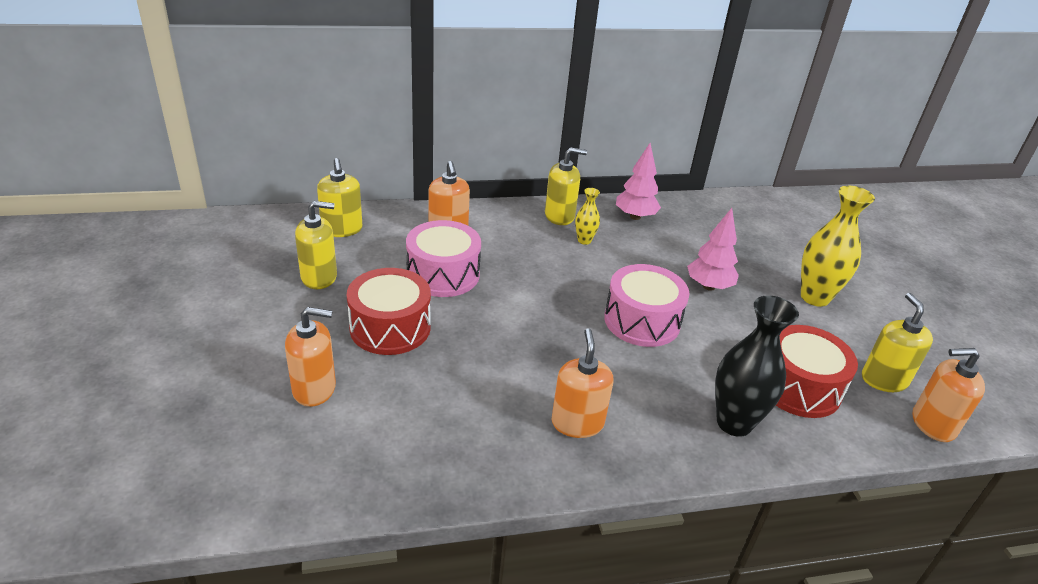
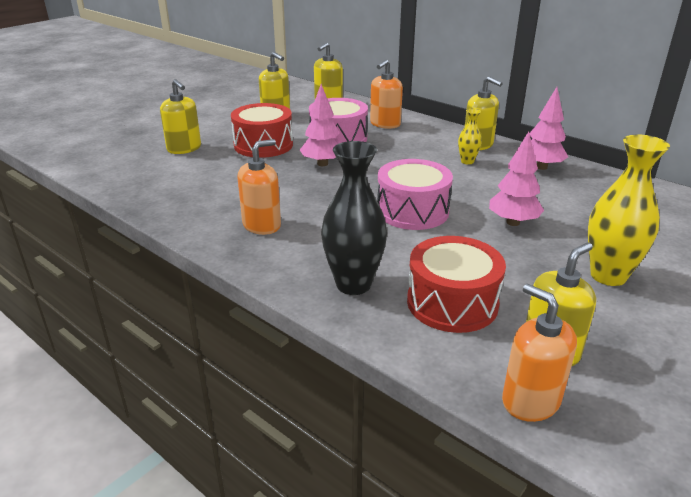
camera: 55 degrees right, 5 degrees down
orange soap dispenser [285,307,336,407] -> yellow soap dispenser [160,79,201,154]
none -> pink tree [300,84,340,166]

